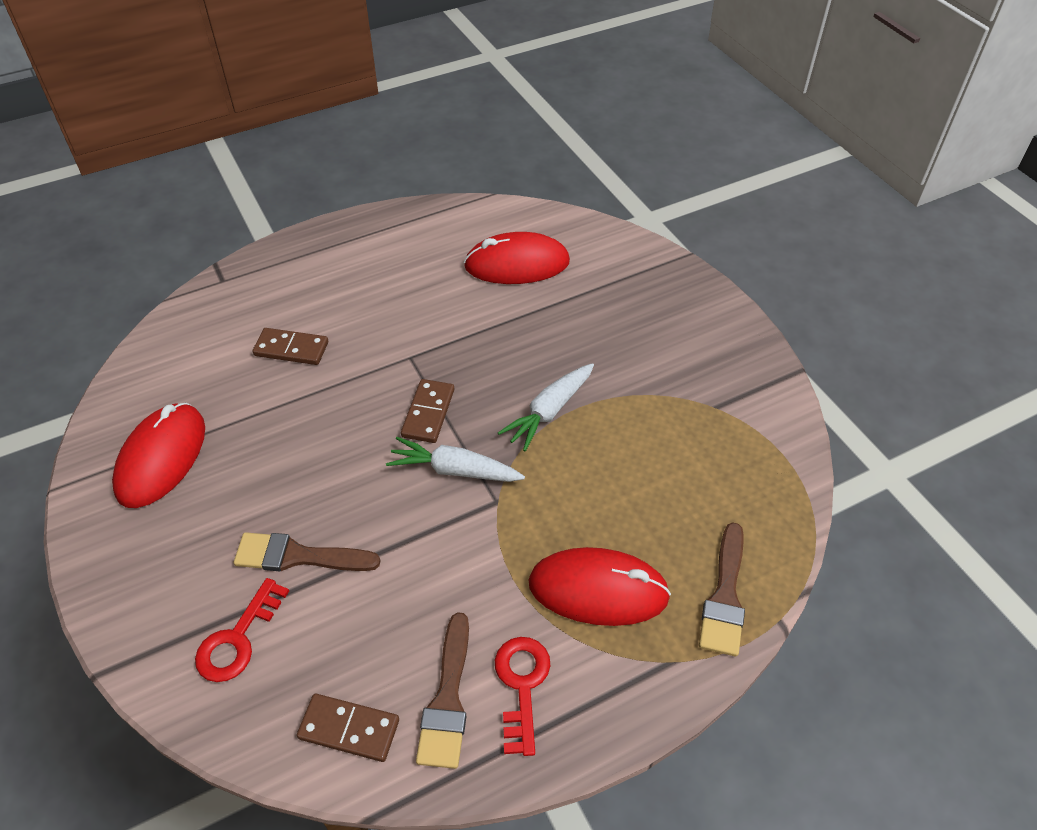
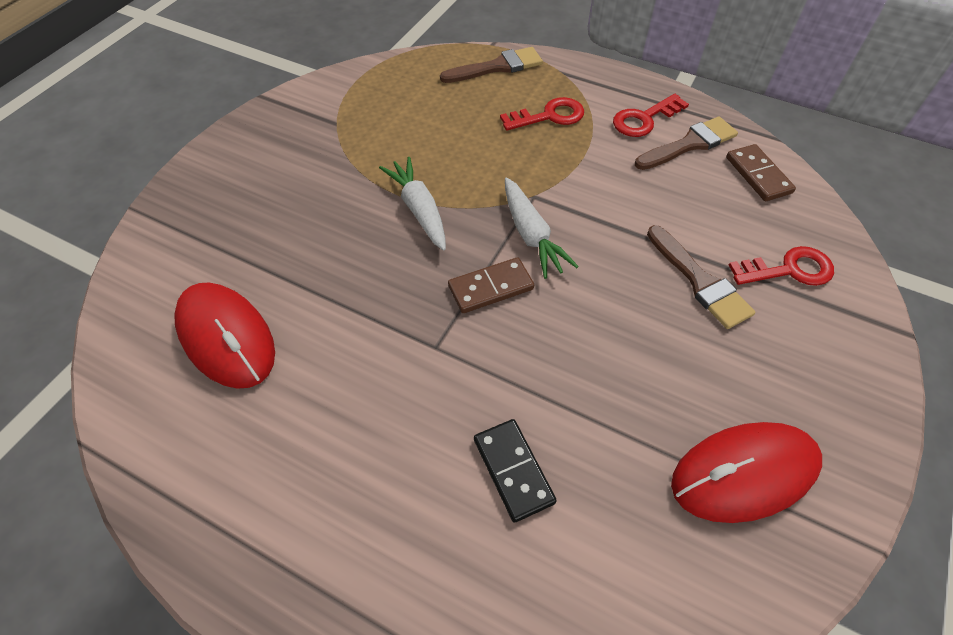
camera: 125 degrees left, 5 degrees up
brown domino [253,328,328,365] -> black domino [474,419,557,523]
white carrot [498,363,594,451] -> white carrot turned 120 degrees counterclockwise [379,157,446,251]
red mouse [528,547,671,626] -> red key [500,97,584,130]

